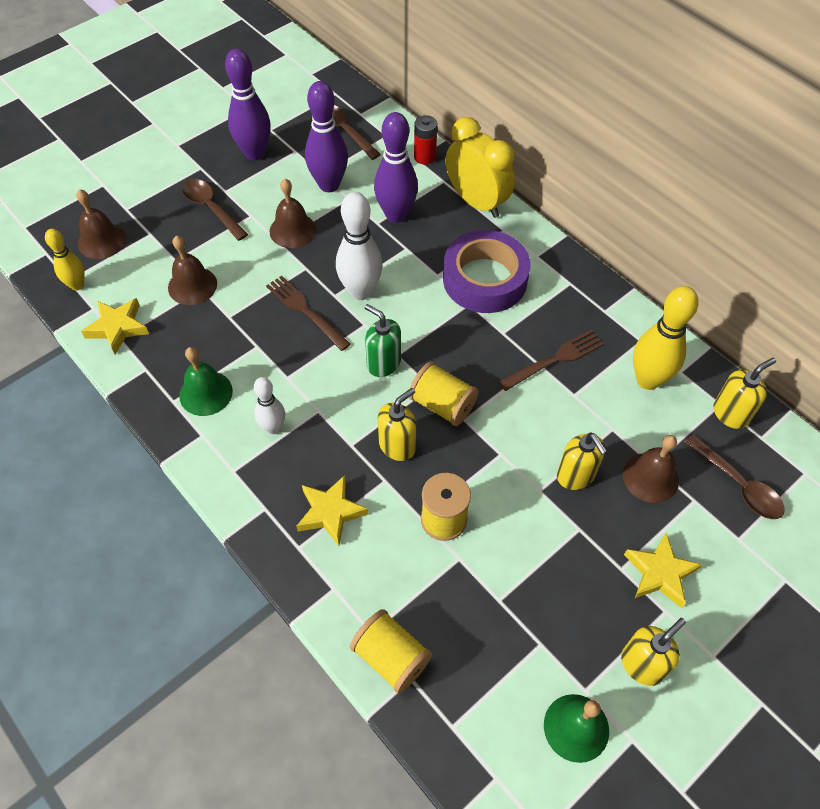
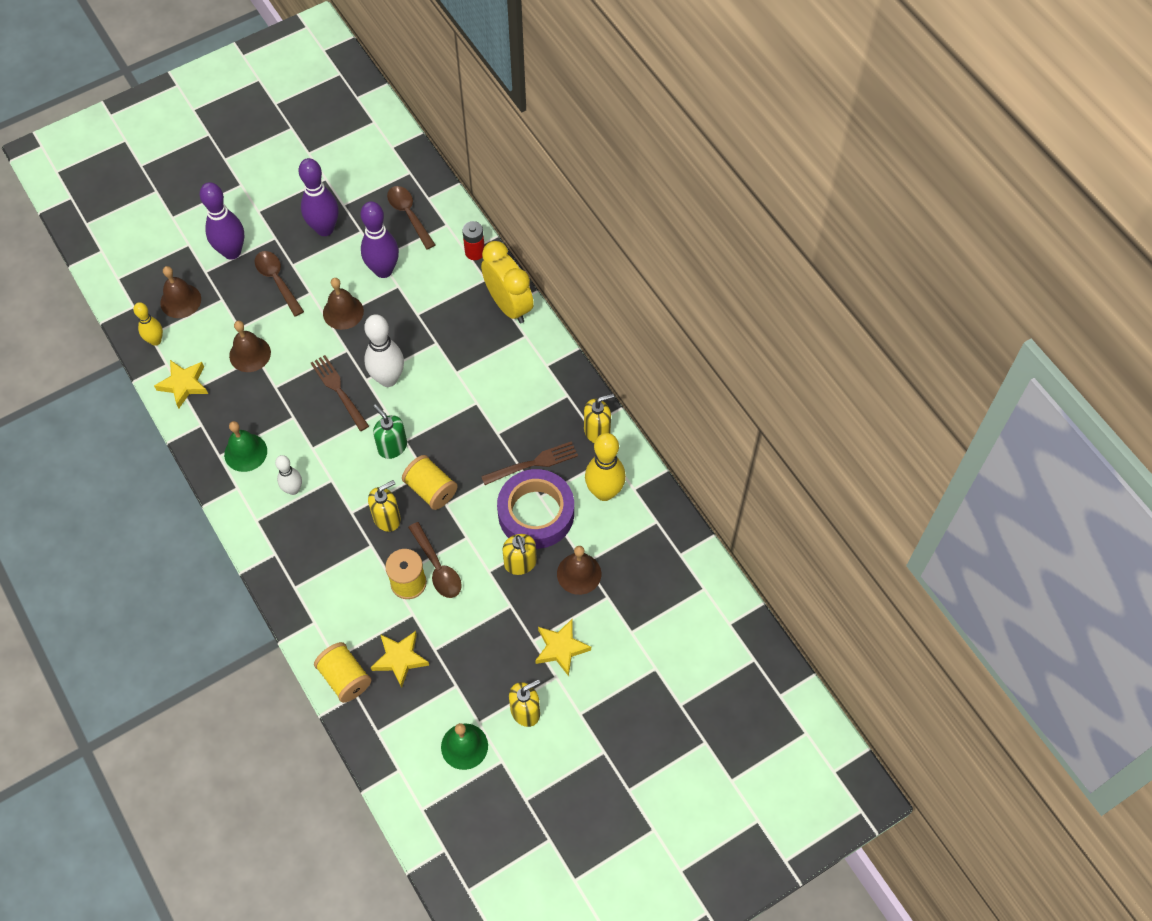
camera: 10 degrees right, 5 degrees up
yellow star [296,475,368,546] -> yellow star moved to [370,631,429,688]
purple bowling pin [374,112,418,223] -> purple bowling pin moved to [200,182,244,260]
purple tape [443,230,531,313] -> purple tape moved to [497,469,574,549]
brown spoon [684,434,785,519] -> brown spoon moved to [408,522,462,598]
yellow soap dispenser [713,358,776,429] -> yellow soap dispenser moved to [584,393,614,443]

